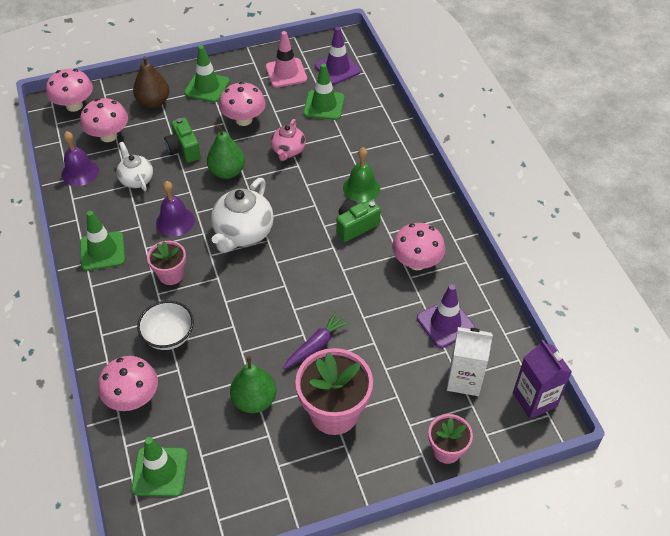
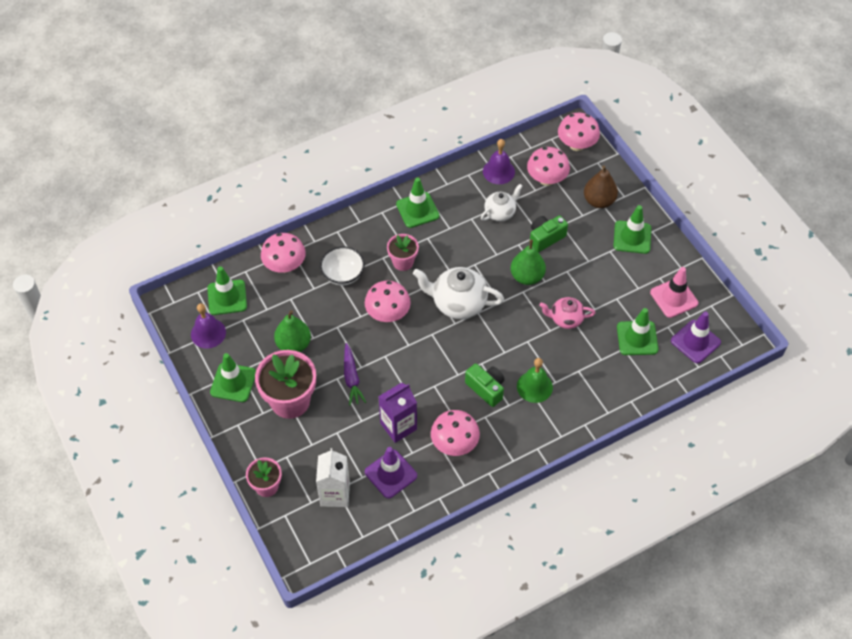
camera: 80 degrees right, 5 degrees up
purple bell [156,181,195,236] -> purple bell moved to [191,303,226,348]
pink mushroom [219,82,266,126] -> pink mushroom moved to [365,281,411,322]
purple carrot [283,311,351,369] -> purple carrot turned 45 degrees clockwise [344,343,366,406]
purple carton [513,340,572,419] -> purple carton moved to [378,383,417,443]
none -> green traffic cone [210,353,256,402]

